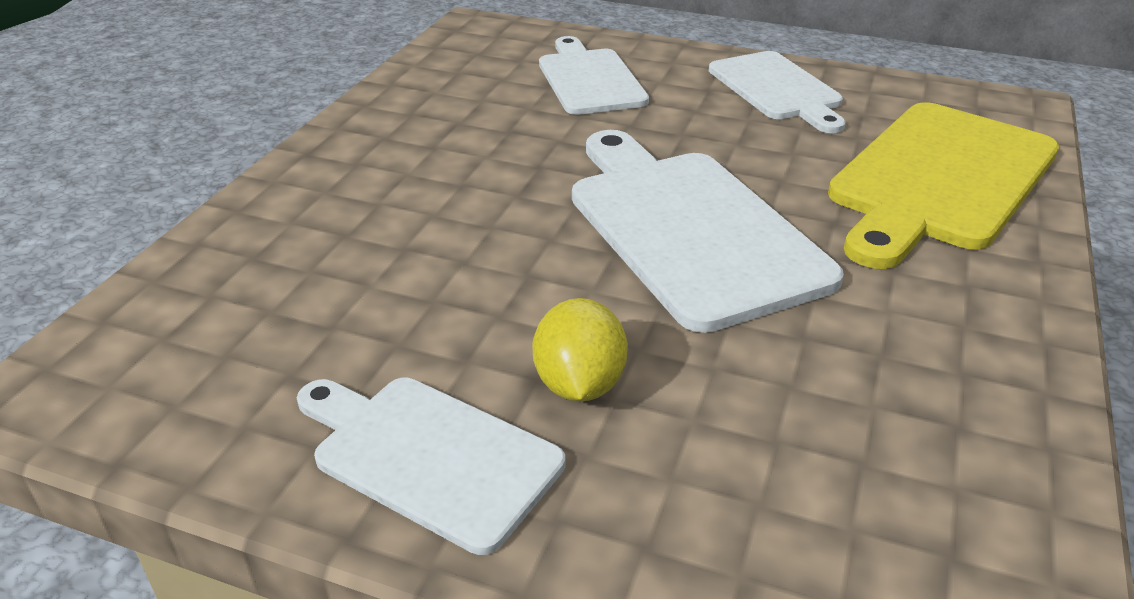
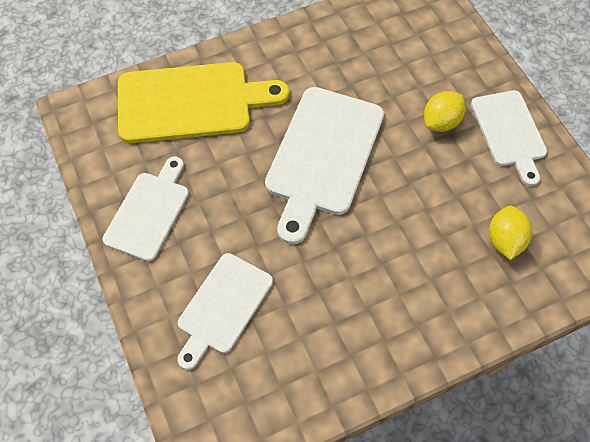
camera: 135 degrees left, 25 degrees up
none -> yellow lemon [489,206,532,260]

